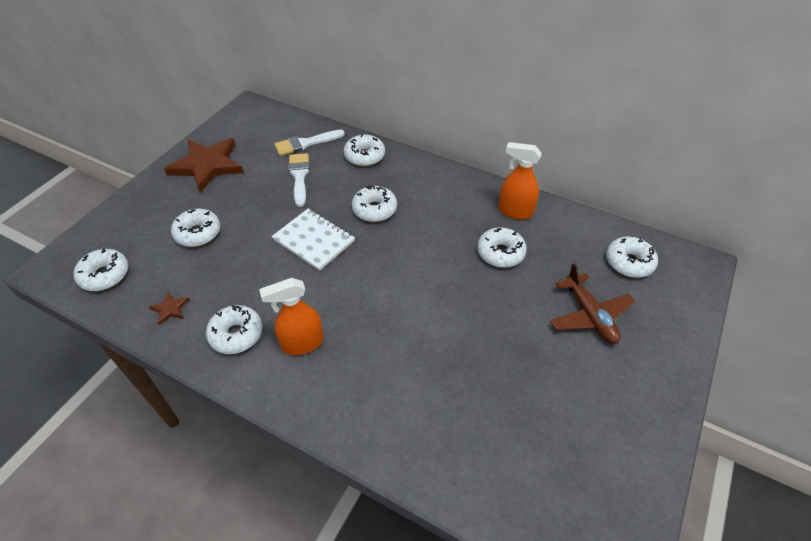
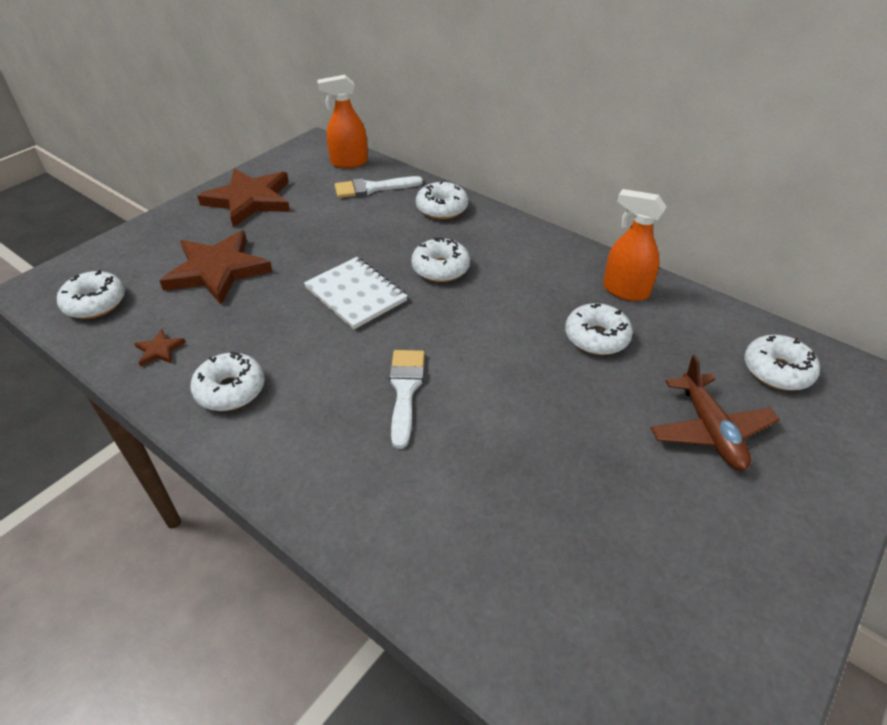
camera: 10 degrees right, 5 degrees down
white donut [171,209,220,247] -> brown star [159,230,273,305]
orange spray bottle [259,278,324,355] -> orange spray bottle moved to [317,75,368,168]
white brush [288,153,310,207] -> white brush moved to [389,350,425,449]

